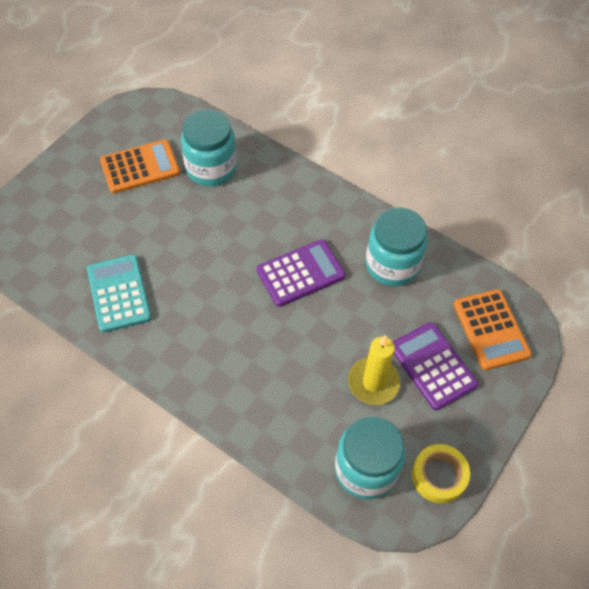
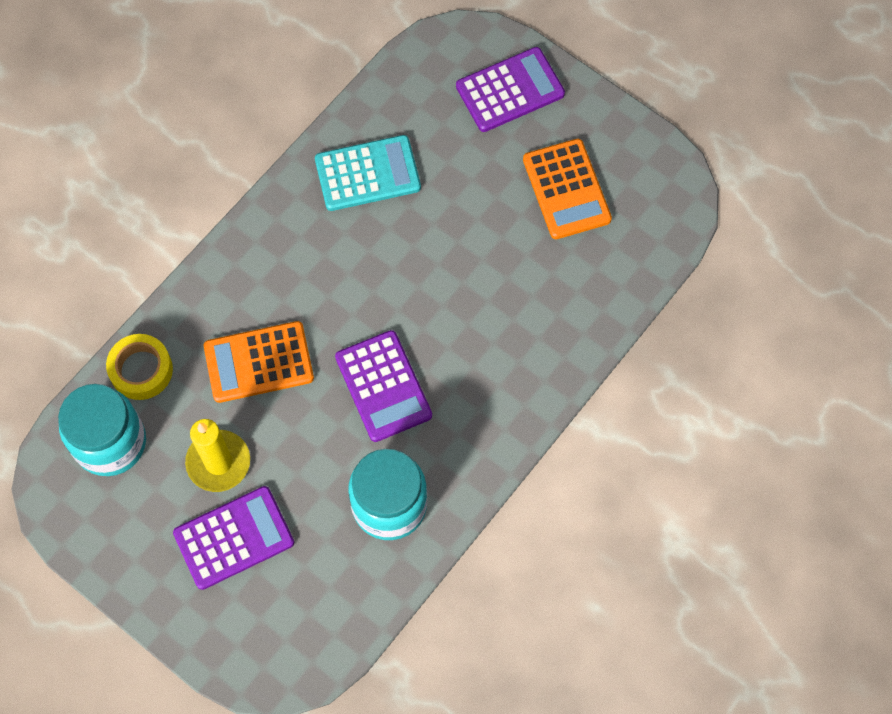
camera: 95 degrees right, 10 degrees up
turquoise jar [181,110,237,186] -> none
yellow tape [412,444,470,504] -> yellow tape moved to [106,334,173,400]
orange calculator [453,289,532,370] -> orange calculator moved to [204,321,314,403]
none -> purple calculator [456,47,565,132]

